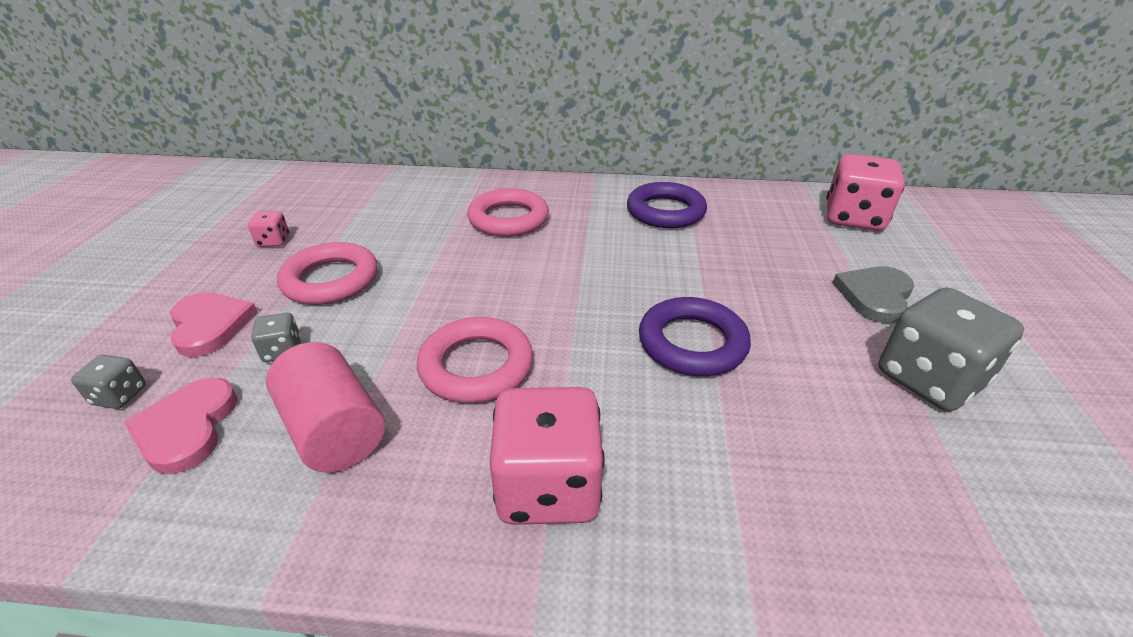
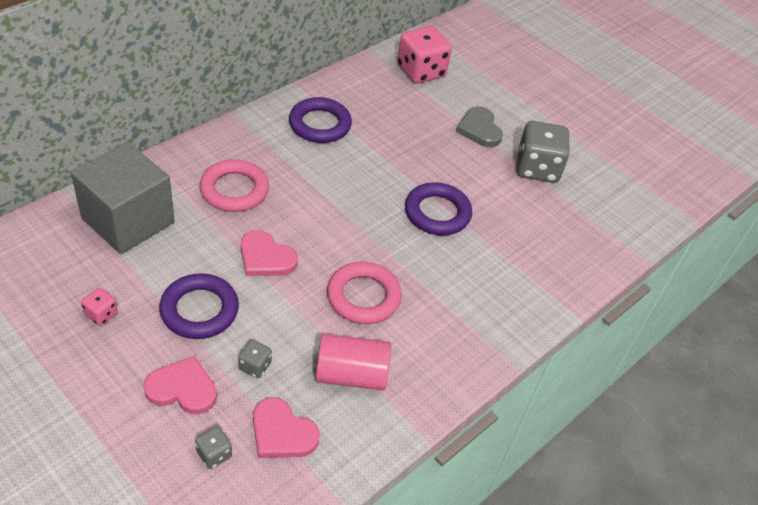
camera: 55 degrees left, 10 degrees up
pink ring [277,242,378,305] -> purple ring [159,273,239,339]
pink dice [490,387,605,525] -> none
none -> grey cube [71,142,175,254]
none -> pink heart [241,230,298,276]

